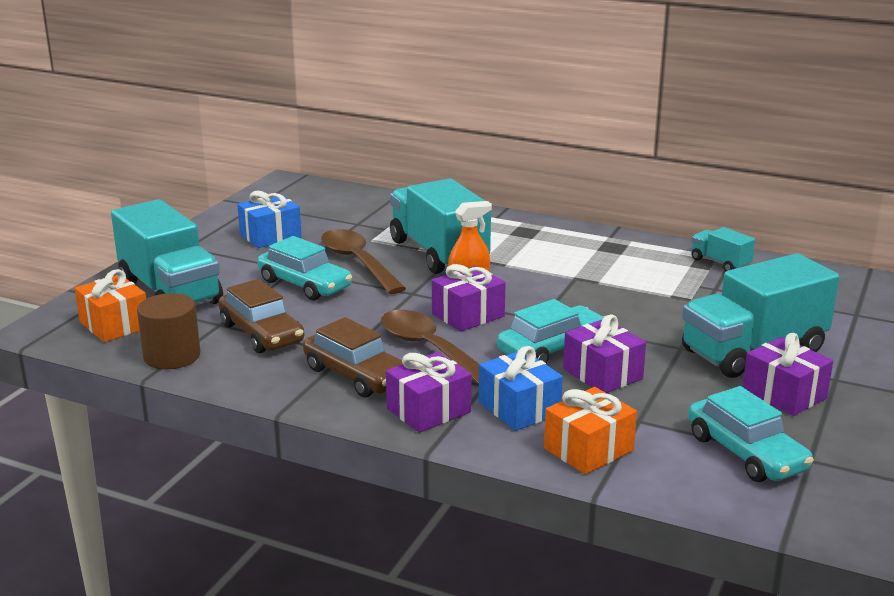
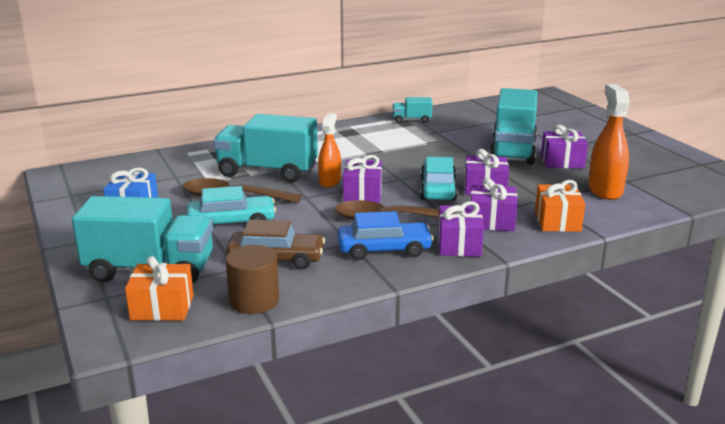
camera: 50 degrees left, 0 degrees up
brown car [303,317,403,397] -> blue car [338,211,434,260]
blue gift [479,346,563,431] -> purple gift [470,178,517,231]
turquoise car [688,386,814,482] -> orange spray bottle [588,84,630,200]

